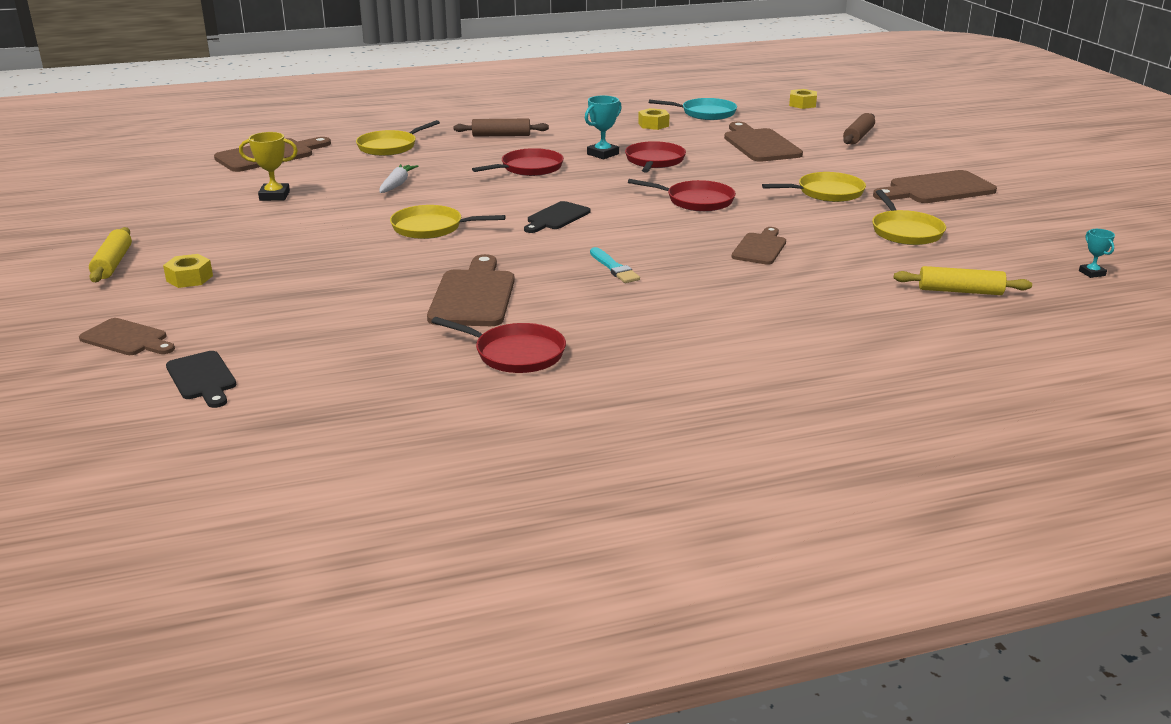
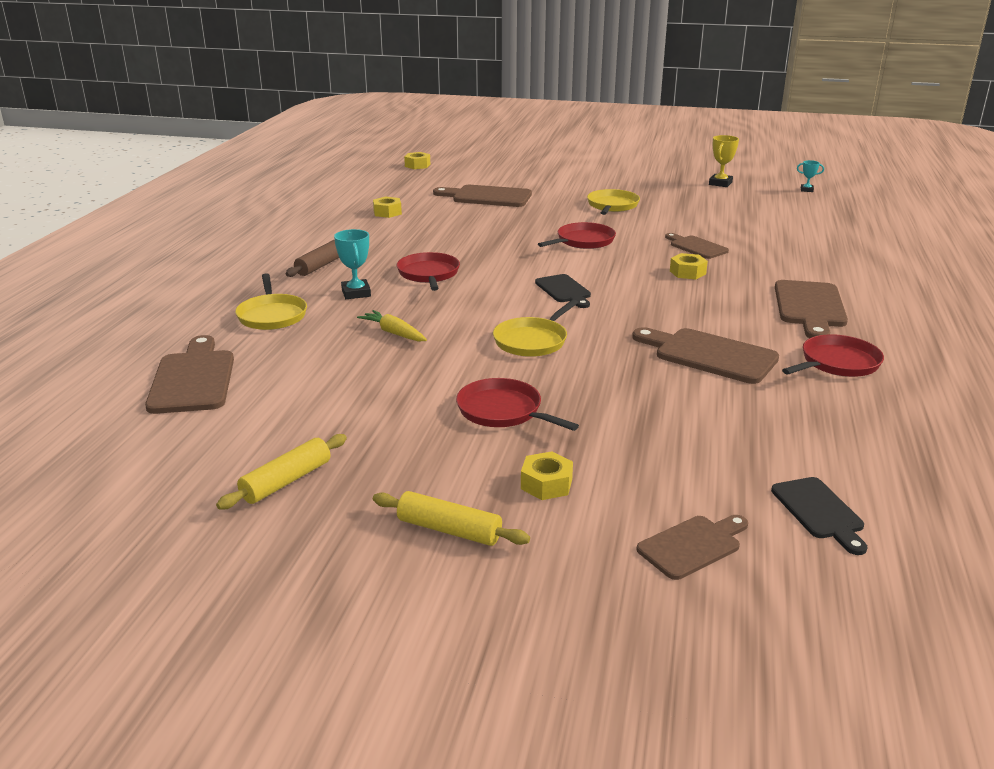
camera: 60 degrees left, 0 degrees up
black cutting board [166,351,237,408] -> black cutting board turned 75 degrees clockwise [771,477,867,555]
yellow trophy [239,132,298,201] -> yellow trophy moved to [709,135,739,187]
white carrot [379,164,418,193] -> yellow carrot [357,310,427,342]
turquoise trophy [585,96,622,159] -> turquoise trophy moved to [334,229,371,299]
turquoise brush [590,247,640,283] -> none
red pan [625,141,686,173] -> red pan moved to [456,378,579,431]
turquoise pan [649,98,737,120] -> none
brown rolling pin [843,113,875,144] -> none
yellow pan [872,190,946,245] -> none
brown cutting board [873,170,997,203] -> brown cutting board moved to [775,280,848,338]
yellow rolling pin [894,266,1032,295] -> yellow rolling pin moved to [216,434,347,510]
none -> yellow nut [670,253,708,279]

